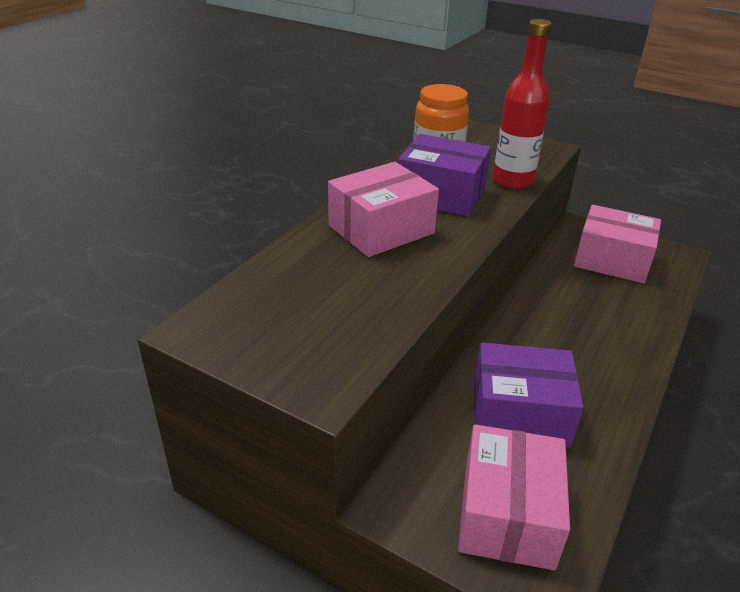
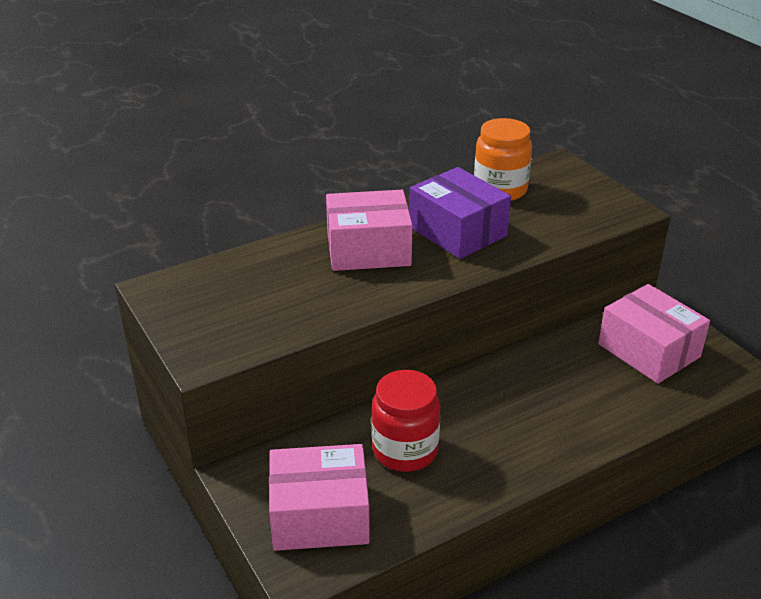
camera: 30 degrees right, 0 degrees up
pink box [458,424,570,570] -> pink box turned 45 degrees clockwise [269,444,370,551]
purple box [474,342,584,448] -> red jar [371,370,441,472]
red bottle [493,19,552,189] -> none

